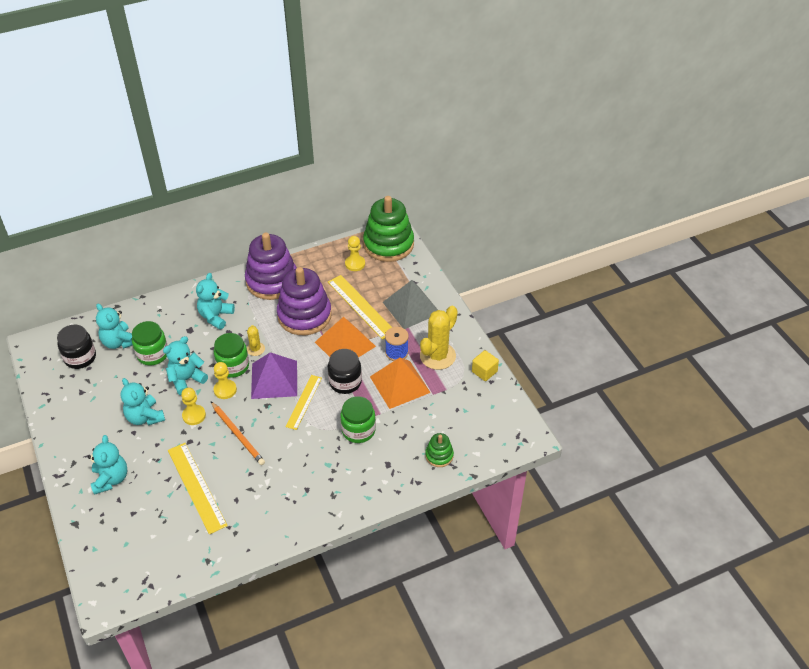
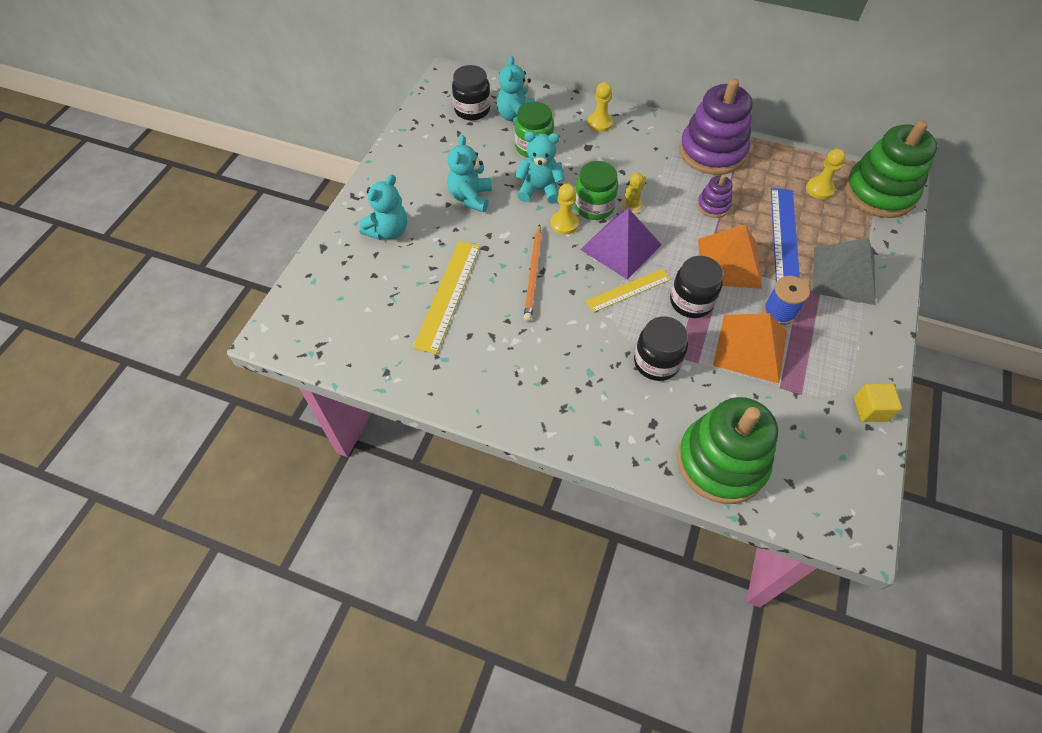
camera: 45 degrees right, 10 degrees up
yellow pawn [181,388,206,425] -> yellow pawn moved to [587,82,613,132]
turquoise teddy bear [196,273,235,330] -> none
purple stacking toy [277,267,332,335] -> purple stacking toy [697,175,732,218], size x0.46
yellow ruler [328,275,392,340] -> blue ruler [771,188,800,282]
green jar [340,396,376,443] -> black jar [634,317,688,381]
yellow cactus [420,306,458,370] -> none
green stacking toy [425,433,454,467] -> green stacking toy [677,397,778,504], size x2.15

